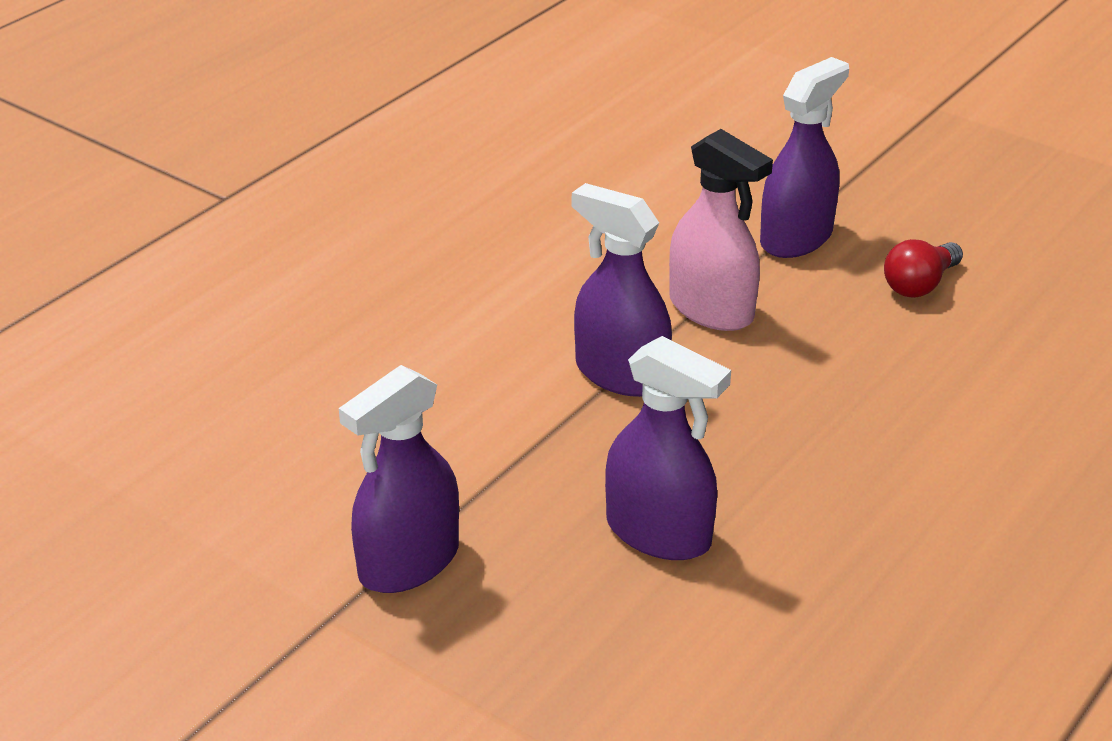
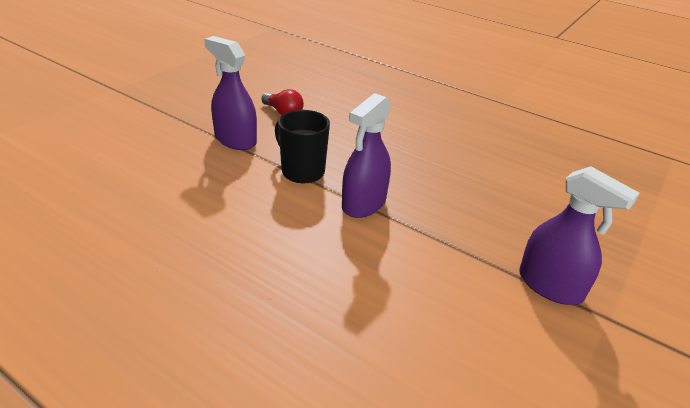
camera: 95 degrees left, 0 degrees up
purple spray bottle [605,336,731,560] -> none
pink spray bottle [669,129,773,331] -> black mug [275,110,330,183]

